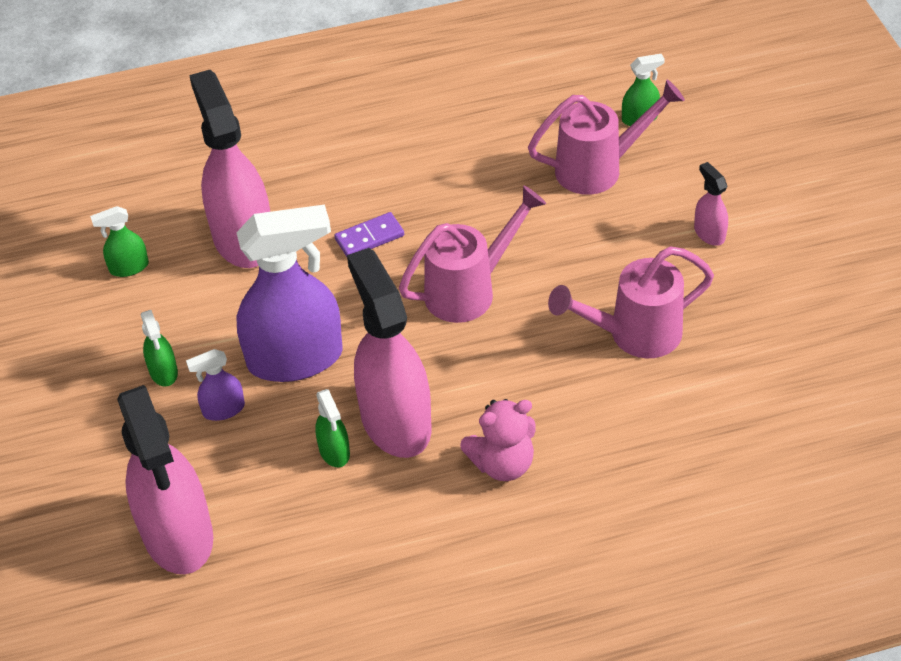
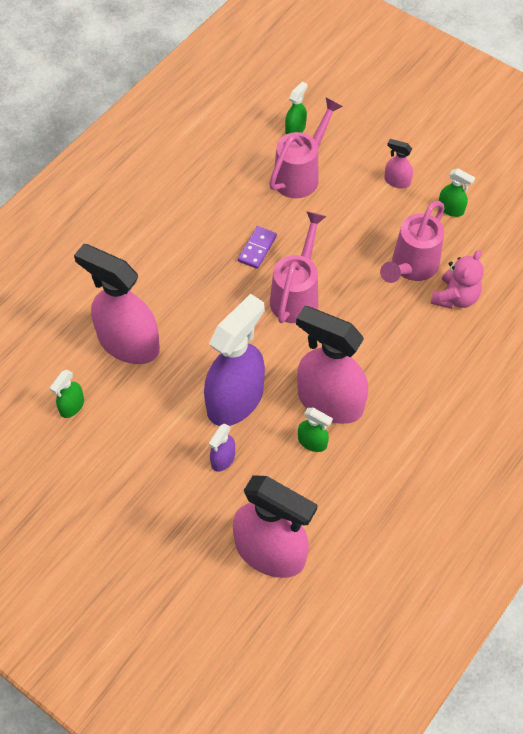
camera: 40 degrees left, 10 degrees up
green spray bottle [141,310,178,387] -> green spray bottle moved to [439,168,475,217]
purple domino [334,212,404,257] -> purple domino moved to [238,226,277,269]
pink teddy bear [460,399,536,481] -> pink teddy bear moved to [431,250,484,309]

